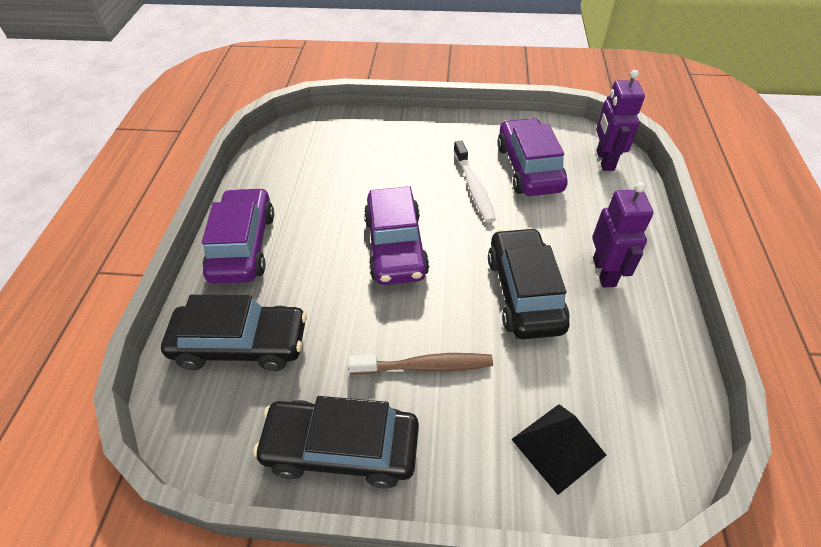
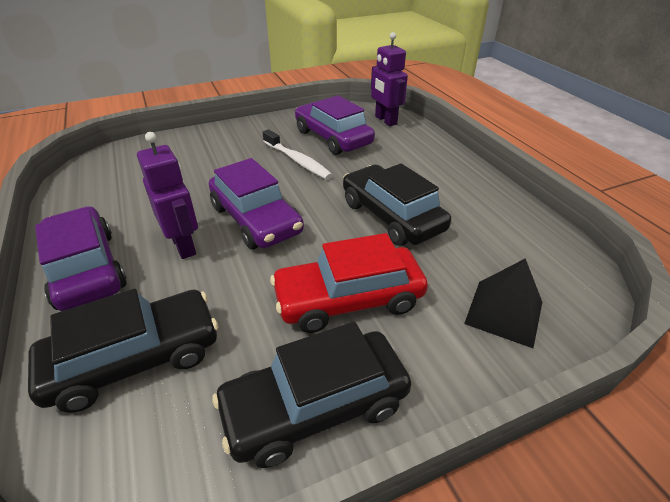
camera: 30 degrees left, 10 degrees down
brown toothbrush [348,353,493,375] -> red car [270,233,428,333]
purple robot [592,182,653,287] -> purple robot moved to [137,132,198,259]

